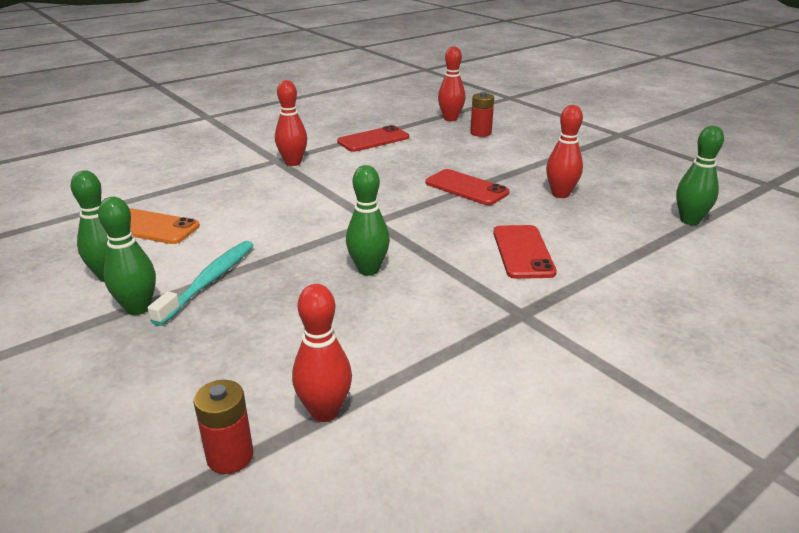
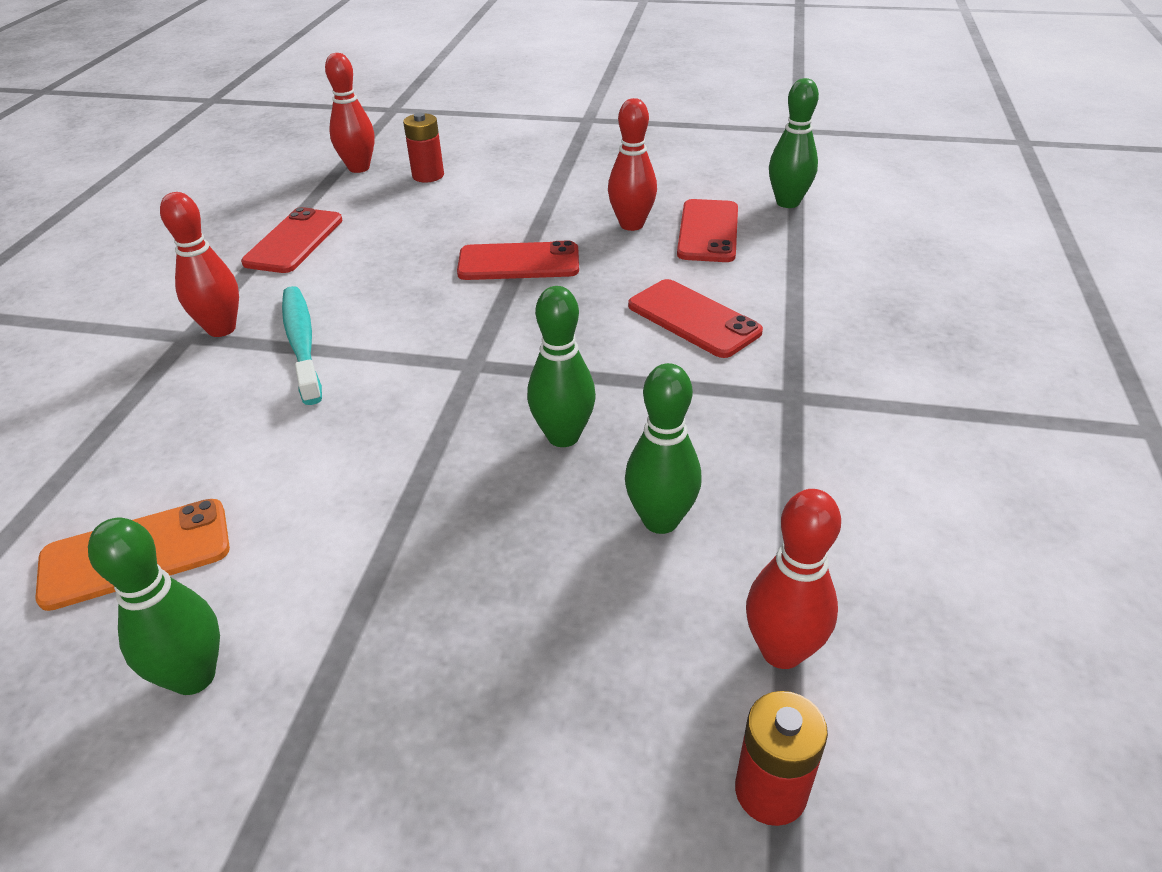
camera: 40 degrees left, 10 degrees up
green bowling pin [98,197,156,315] -> green bowling pin moved to [625,363,702,534]
turquoise toothbrush [148,241,254,326] -> turquoise toothbrush moved to [282,286,322,405]
none -> red phone [677,199,738,262]

